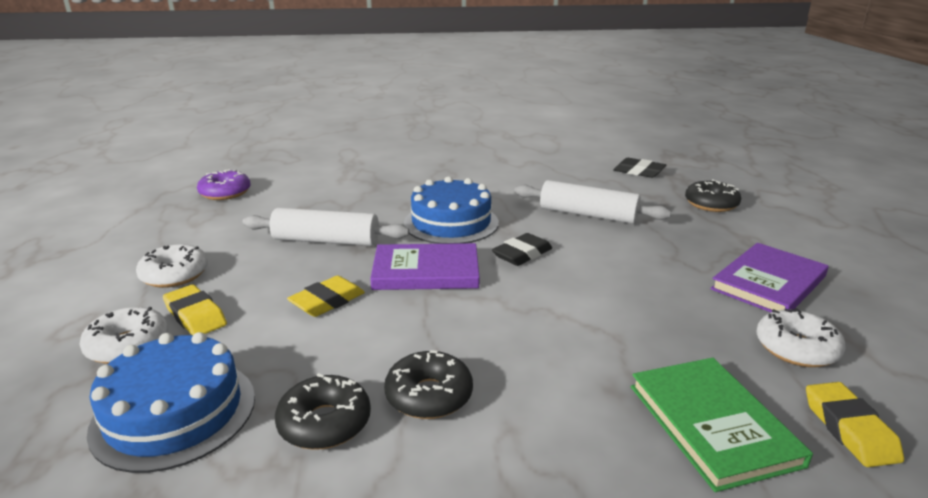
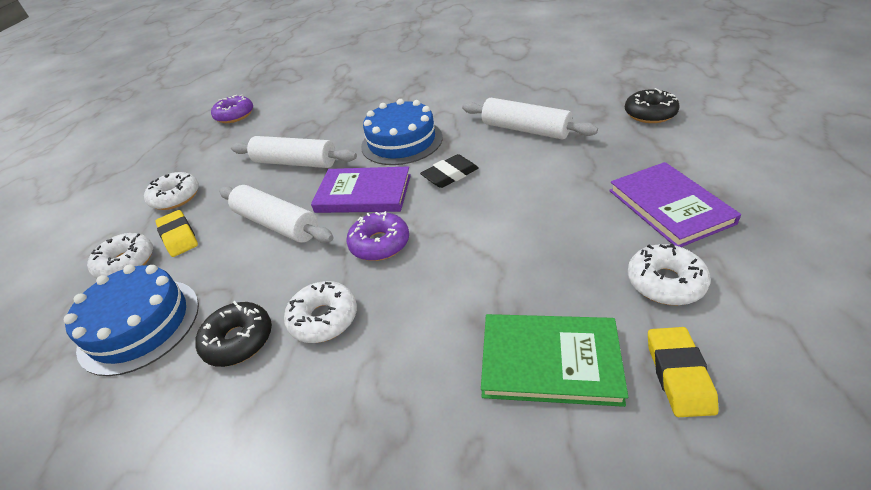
camera: 15 degrees right, 15 degrees up
yellow eraser [287,276,365,317] -> white rolling pin [219,185,334,243]
black donut [384,350,473,419] -> white donut [284,281,357,343]
black eraser [613,158,666,178] -> none
green book [631,358,813,492] -> green book turned 75 degrees counterclockwise [481,314,628,407]
purple book [710,243,829,312] -> purple book turned 75 degrees counterclockwise [609,162,741,247]
none -> purple donut [346,211,409,261]

